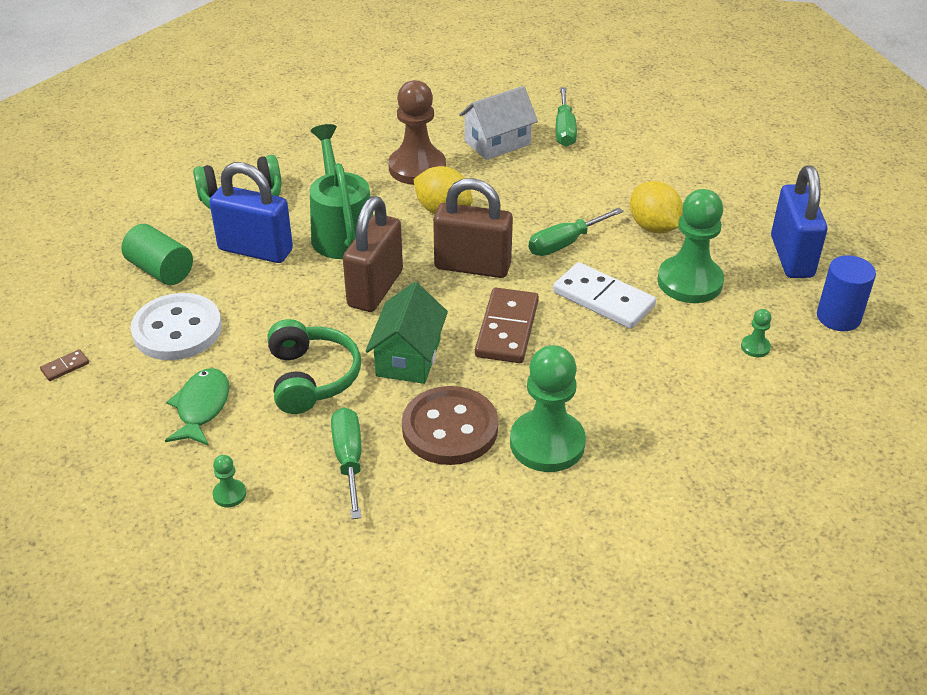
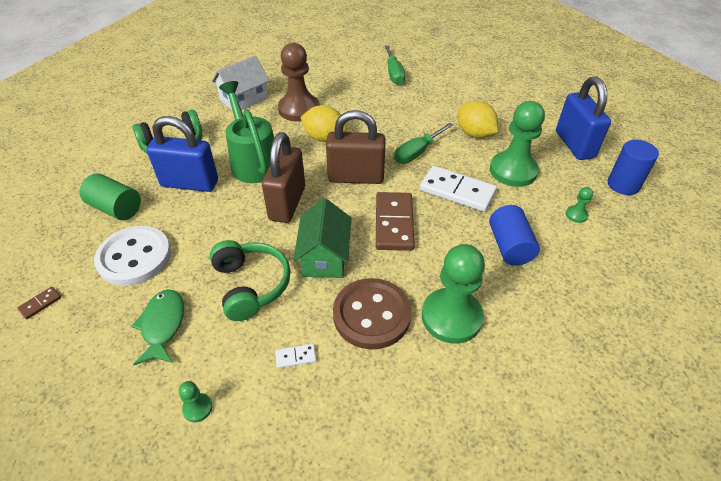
camera: 10 degrees left, 5 degrees up
green screwdriver [331,407,361,519] -> white domino [275,344,316,369]
white house [459,86,538,160] -> white house moved to [212,55,269,110]
none -> blue cylinder [489,205,540,266]

